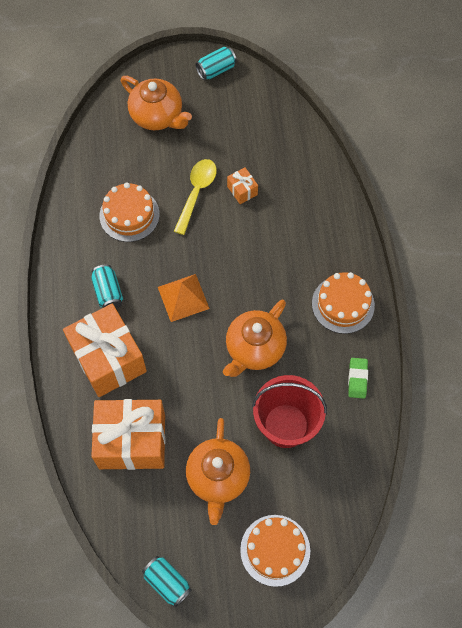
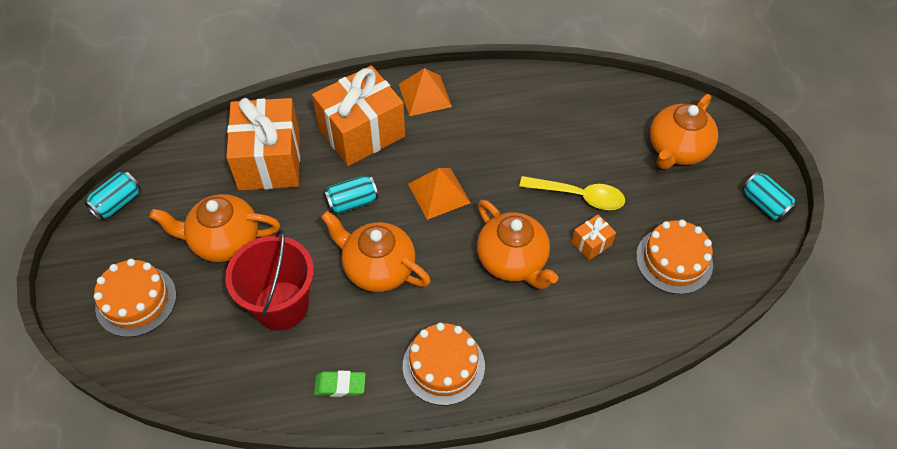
camera: 85 degrees right, 10 degrees down
turquoise can [91,264,123,309] -> turquoise can moved to [324,175,378,214]
orange cake [99,183,160,242] -> orange cake moved to [636,220,713,294]
none -> orange pyramid [399,68,452,116]
none -> orange teapot [477,200,558,289]

